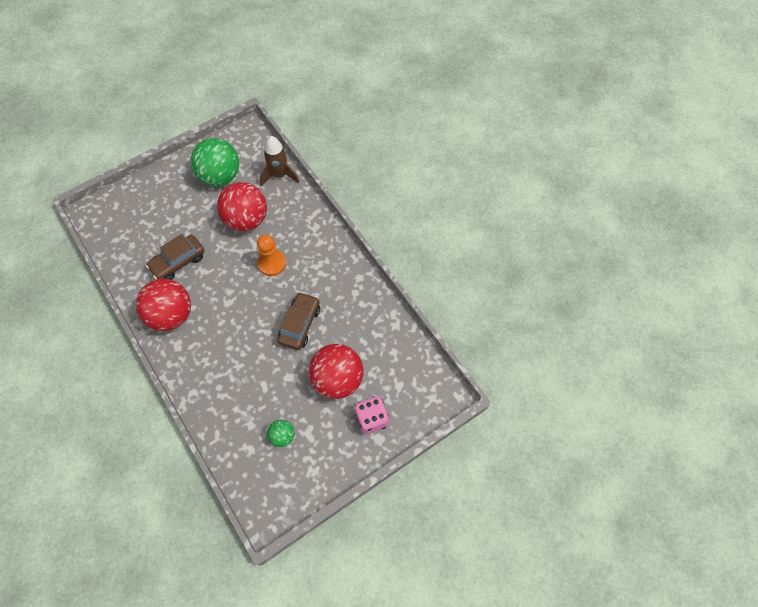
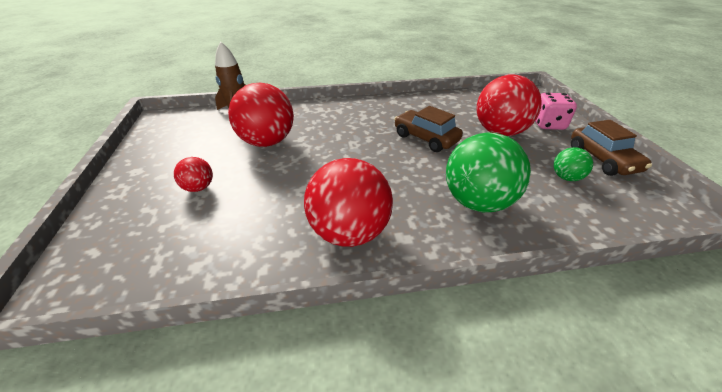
camera: 65 degrees left, 25 degrees down
brown car [146,234,205,280] -> brown car moved to [571,120,652,176]
green ball [191,138,239,186] -> green ball moved to [446,132,531,212]
orange pawn [257,234,286,276] -> none
none -> red ball [174,157,213,192]

